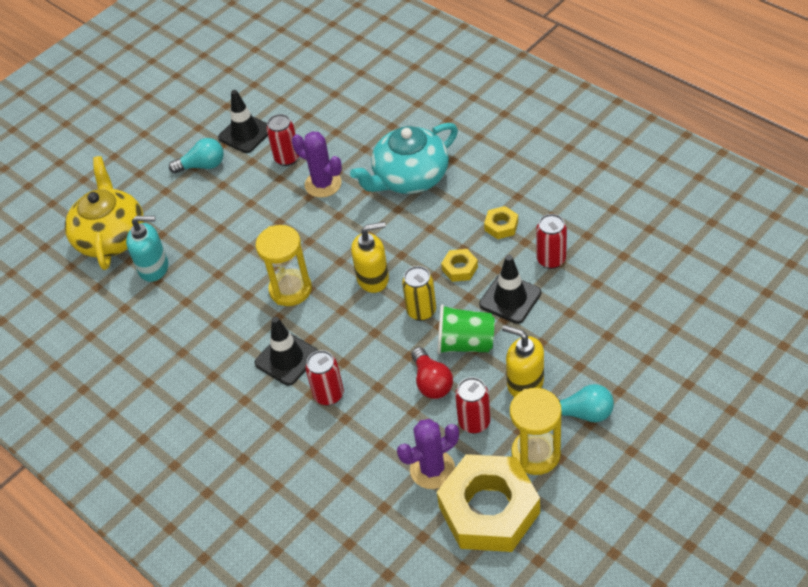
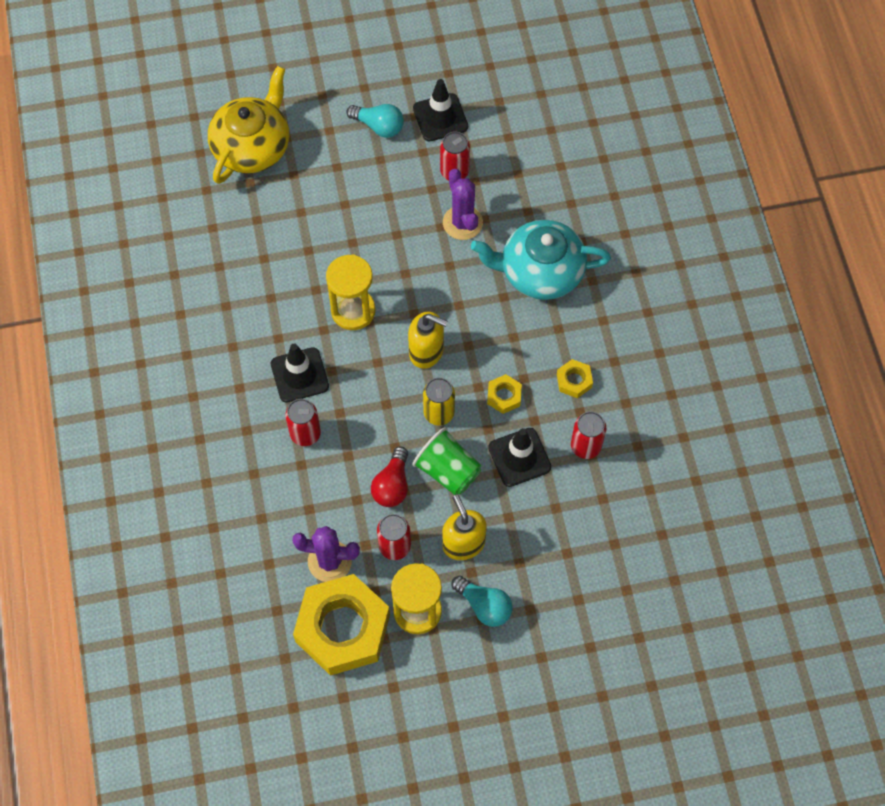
camera: 30 degrees right, 15 degrees up
turquoise soap dispenser [126,216,168,282] -> none

